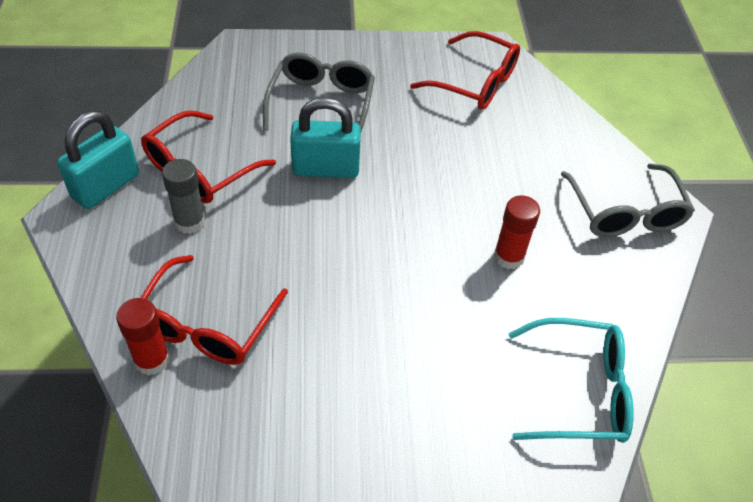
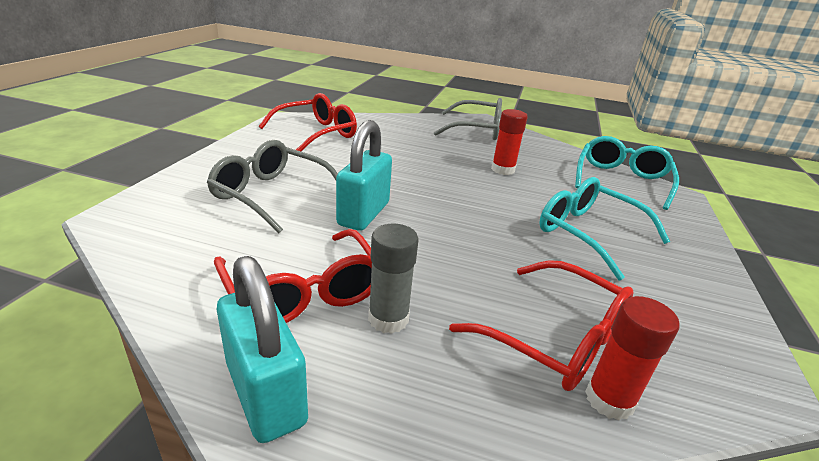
camera: 70 degrees left, 20 degrees down
none -> turquoise glasses [539,177,670,280]

